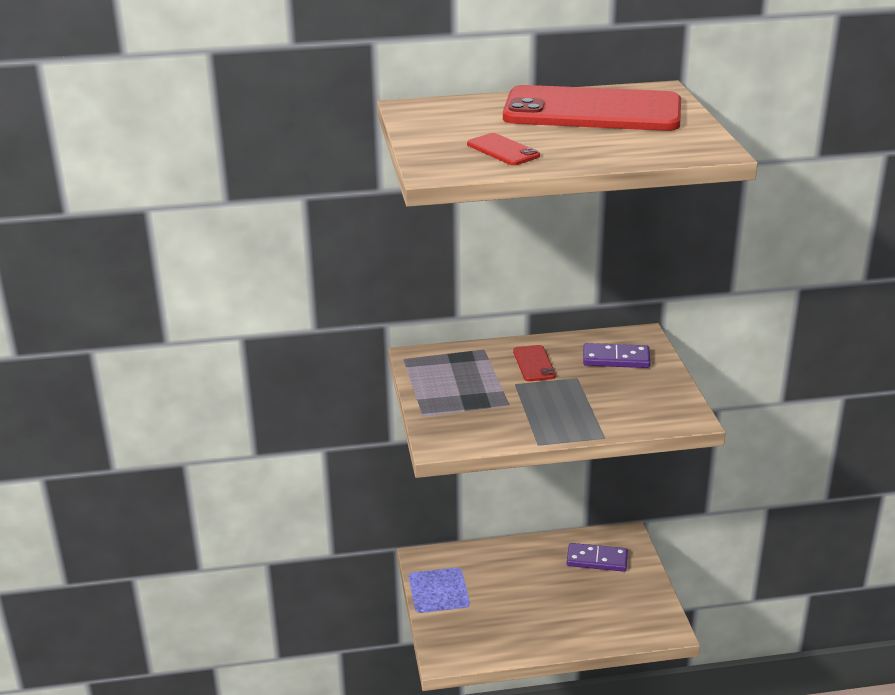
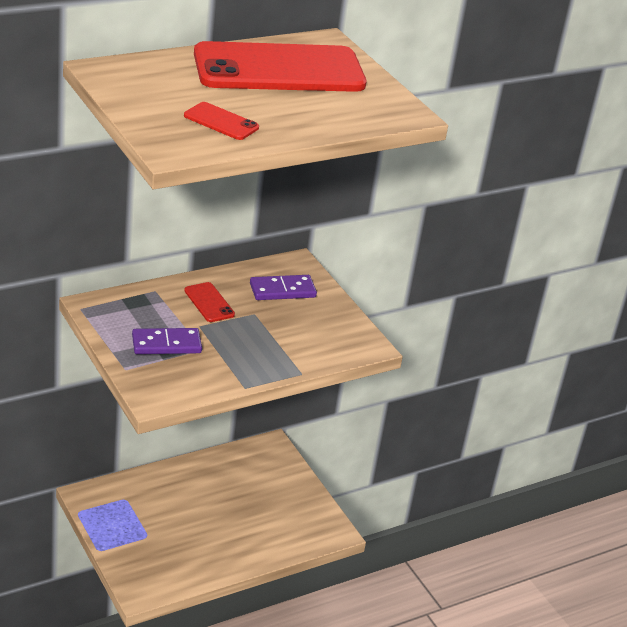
camera: 25 degrees left, 5 degrees up
purple domino [567,543,628,572] -> purple domino moved to [132,328,202,354]

